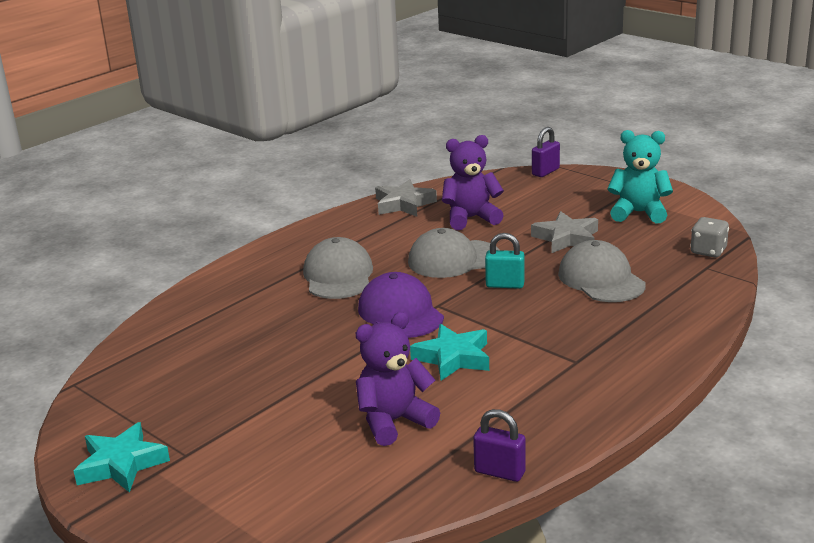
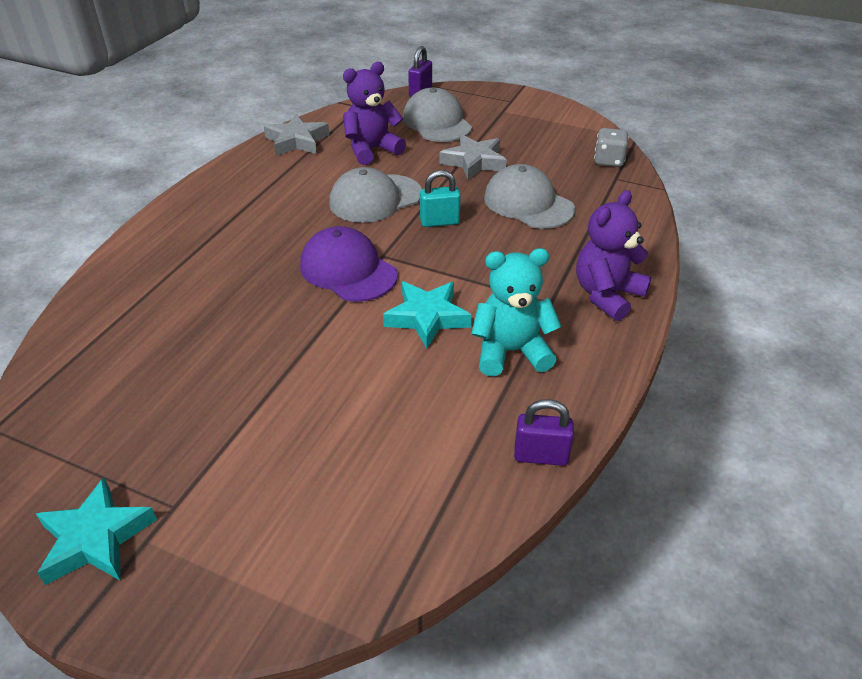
camera: 20 degrees left, 15 degrees up
grey cap [303,237,373,299] -> grey cap moved to [403,88,472,142]
purple teddy bear [356,312,440,446] -> purple teddy bear moved to [576,190,651,321]
turquoise teddy bear [607,130,673,223] -> turquoise teddy bear moved to [471,248,562,376]

